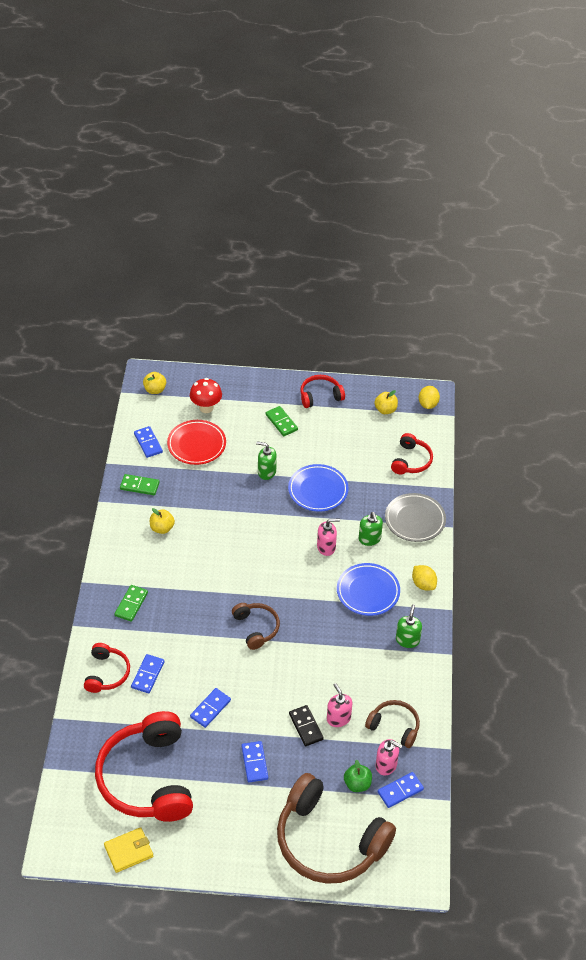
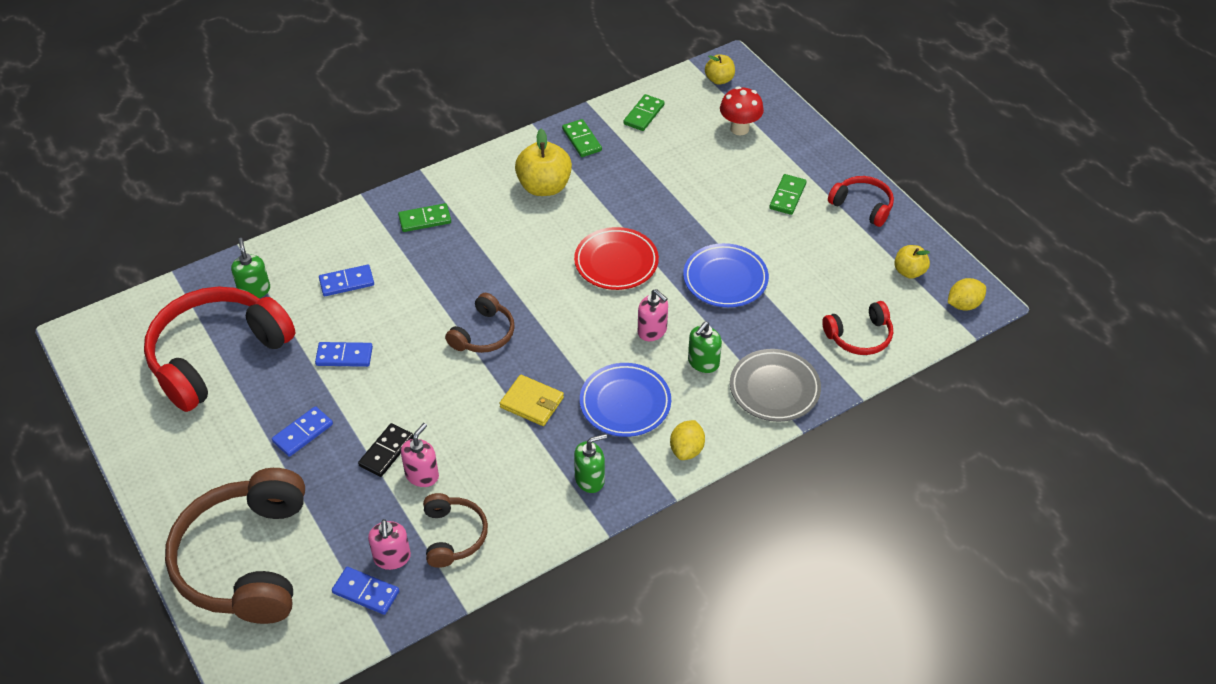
camera: 55 degrees right, 0 degrees up
red headphones [84,643,130,693] -> none
yellow wallet [104,827,153,873] -> yellow wallet moved to [500,375,564,426]
blue domino [134,426,163,458] -> green domino [624,94,665,131]
yellow apple [150,508,175,534] -> yellow apple [515,129,572,196], size x1.72
red plate [167,420,226,465] -> red plate moved to [574,227,659,290]
green soap dispenser [256,441,277,480] -> green soap dispenser moved to [231,238,270,298]
green apple [344,760,372,792] -> none

